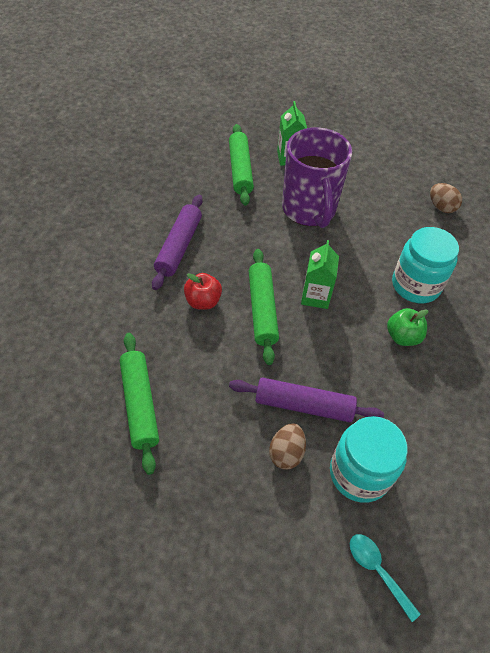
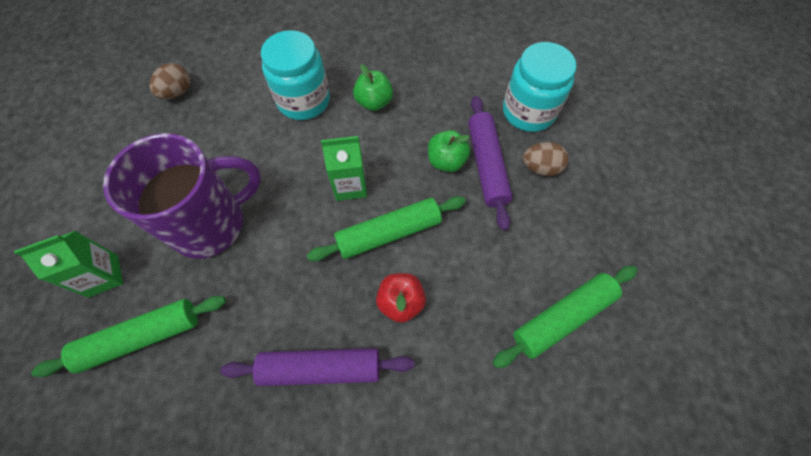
camera: 105 degrees left, 10 degrees up
turquoise spoon [350,534,421,622] -> none
none -> green apple [428,130,470,172]

